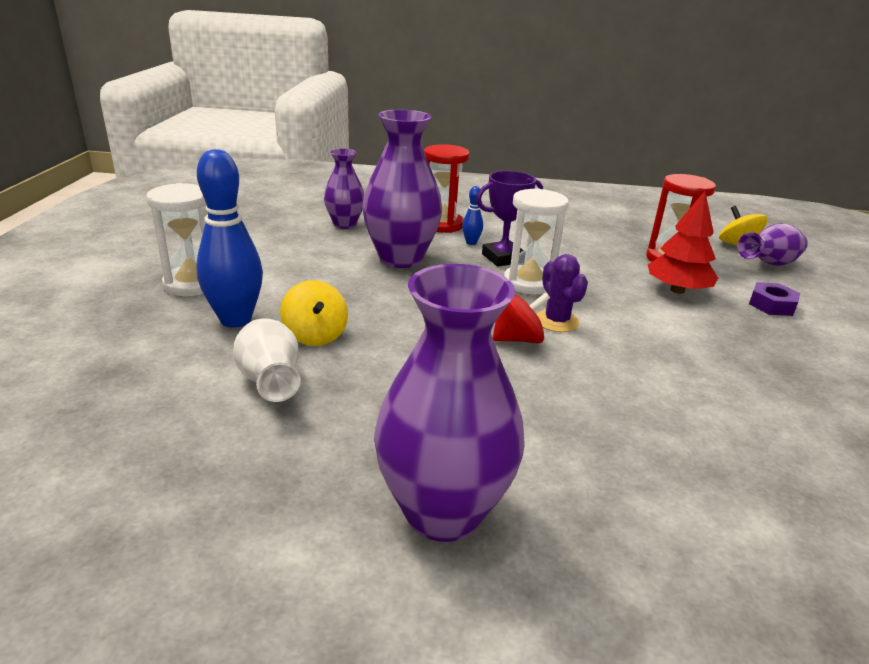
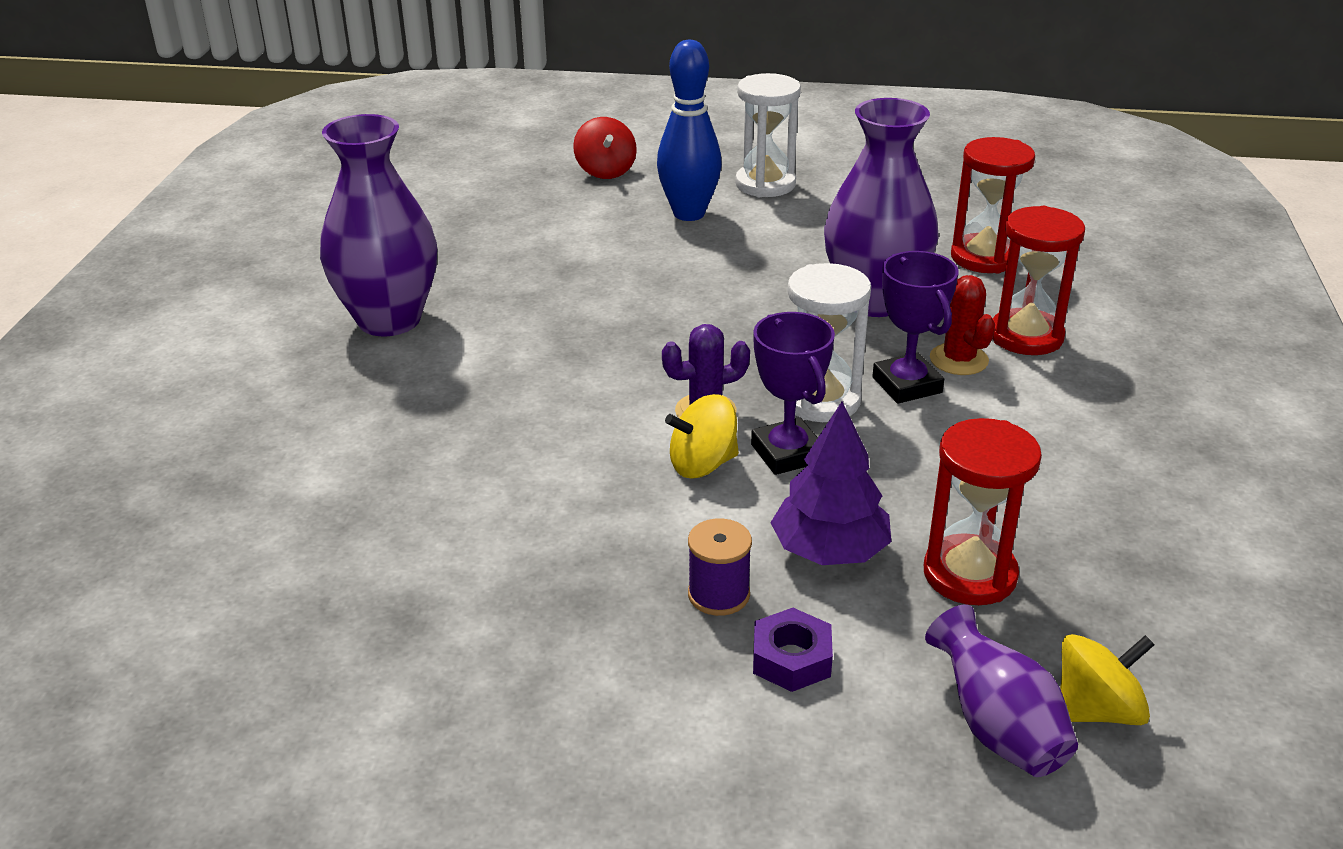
camera: 95 degrees right, 5 degrees up
white vase [233,318,301,402] -> none
yellow spinning top [280,280,348,346] -> yellow spinning top moved to [665,394,739,478]
purple vase [324,148,364,229] -> red hourglass [951,137,1035,273]
blue bowling pin [462,186,483,245] -> red cactus [930,275,995,375]
red spinning top [493,292,550,343] -> red spinning top moved to [573,117,637,179]
red tree [648,191,718,294] -> purple tree [770,402,891,565]
none -> purple spool [688,518,752,616]
none -> purple trophy [751,312,835,475]

